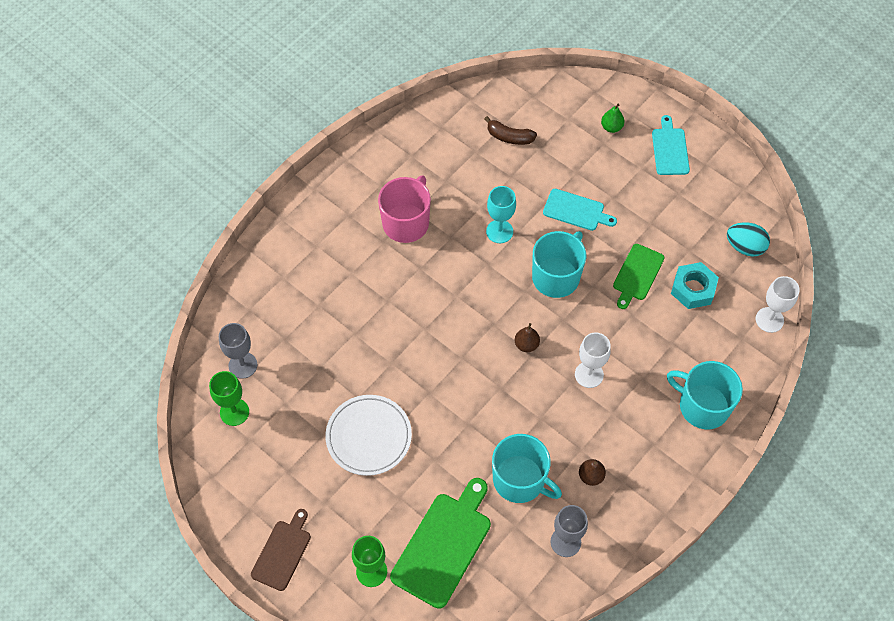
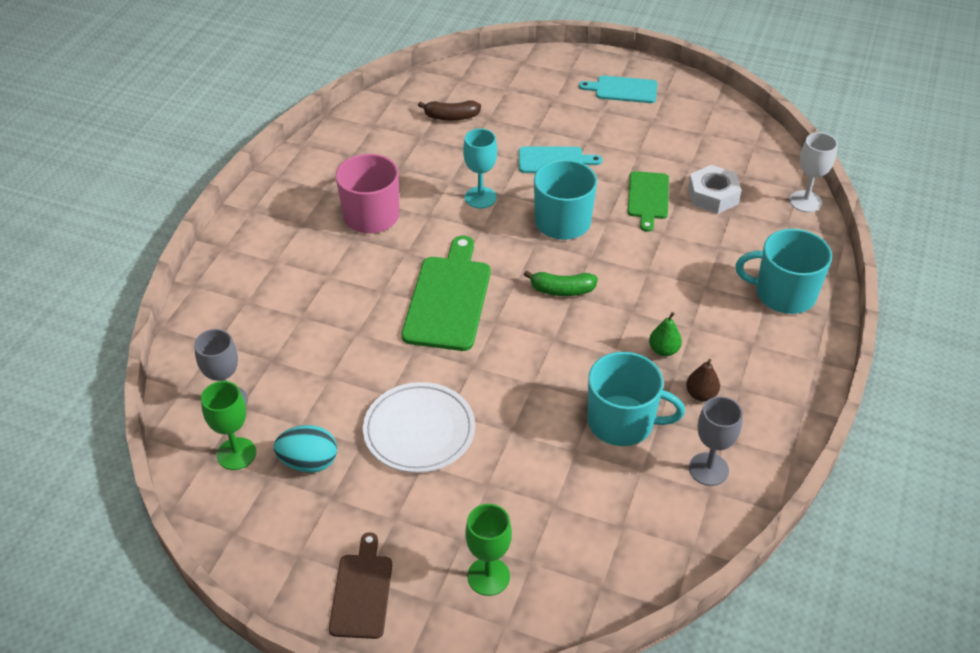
camera: 20 degrees left, 15 degrees down
green cutting board [390,478,491,609] -> green cutting board moved to [402,236,491,351]
brown pear [515,323,540,352] -> green banana [524,270,598,296]
white goblet [575,333,611,388] -> none
green pear [601,104,624,133] -> green pear moved to [649,312,682,356]
turquoise cutting board [652,115,690,175] -> turquoise cutting board turned 60 degrees counterclockwise [579,76,658,103]
turquoise nut [671,262,719,309] -> white nut [688,165,742,214]
turquoise egg [727,222,770,257] -> turquoise egg moved to [274,425,337,473]

